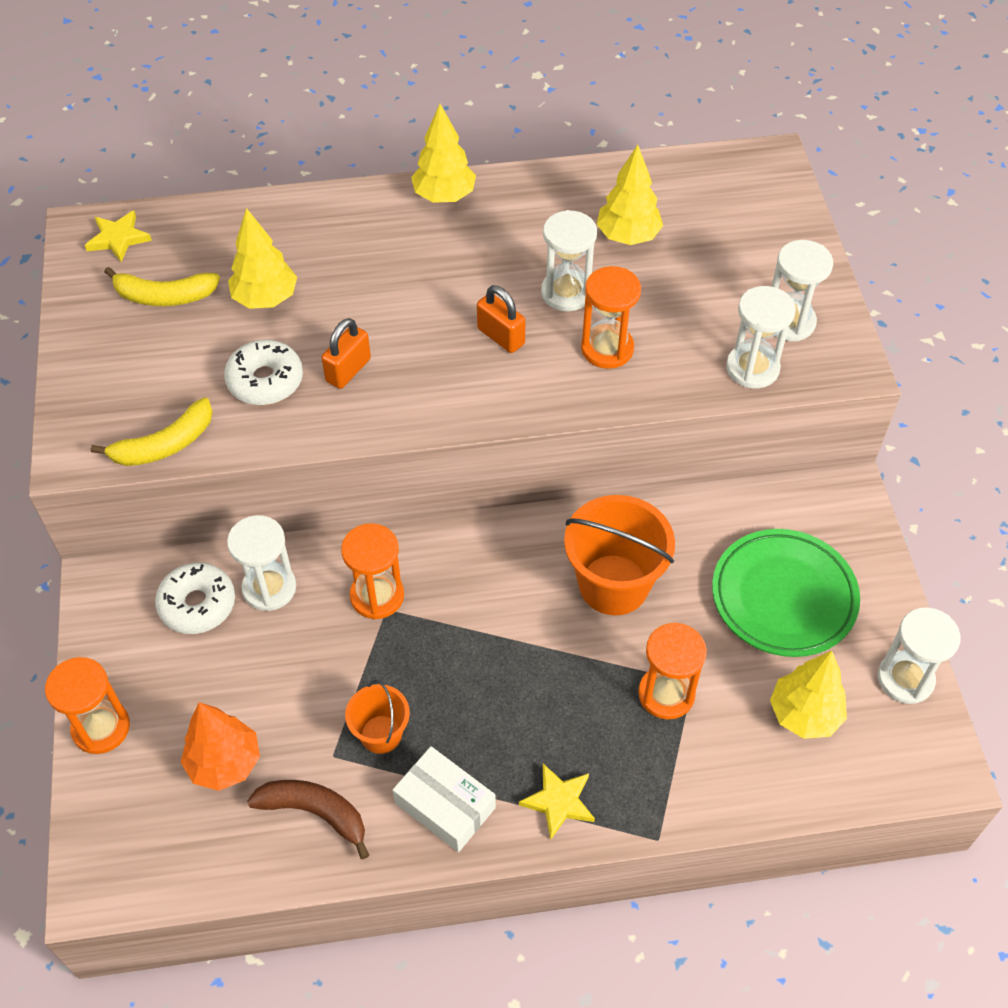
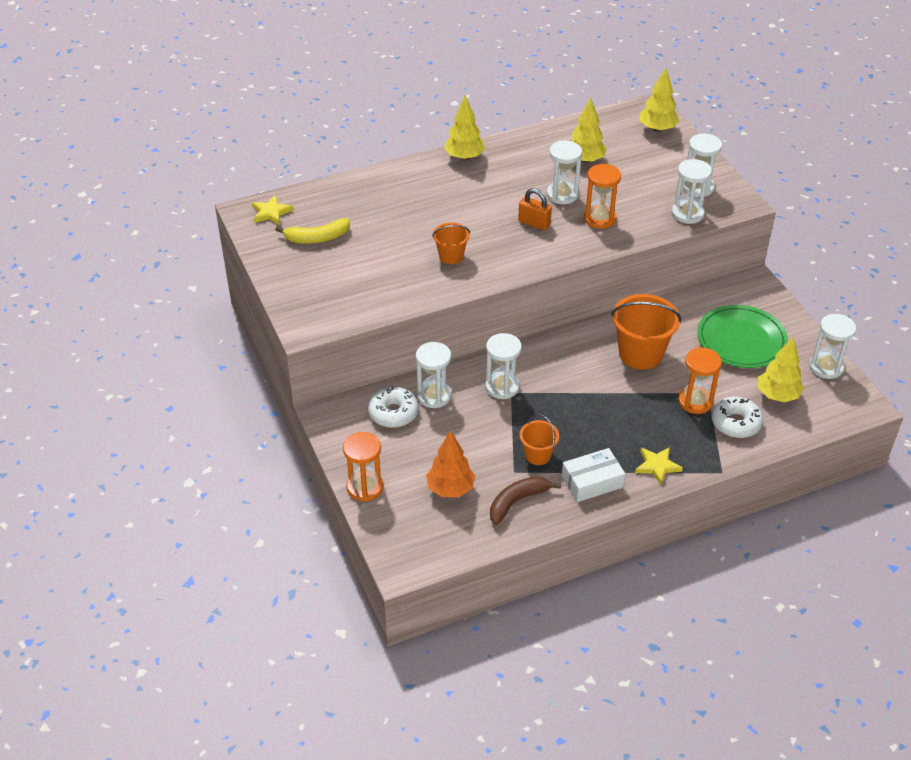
camera: 15 degrees left, 10 degrees down
yellow banana [91,398,213,466] -> none
white donut [224,340,303,405] -> white donut moved to [711,396,763,438]
yellow tree [228,208,297,309] -> yellow tree moved to [639,68,679,132]
brown banana [247,780,369,859] -> brown banana turned 45 degrees counterclockwise [490,476,561,525]
orange padlock [322,318,371,389] -> orange bucket [432,222,470,264]
orange hourglass [341,523,404,619] -> white hourglass [485,333,522,399]
white box [393,746,496,852] -> white box turned 45 degrees counterclockwise [562,448,625,502]

